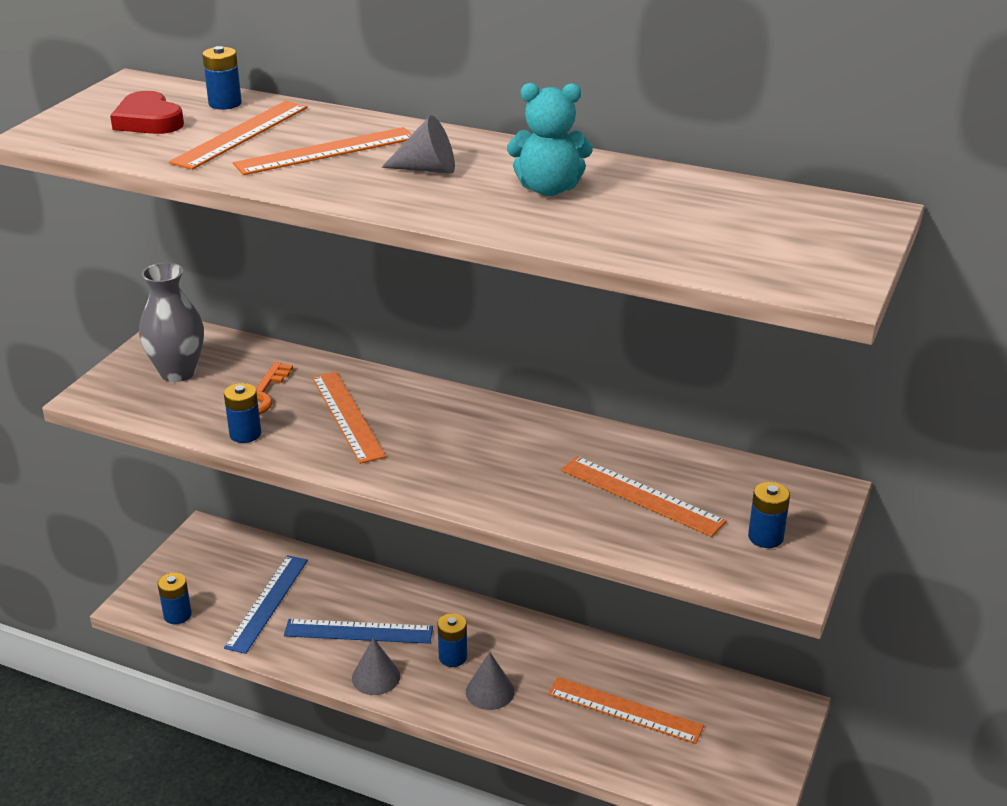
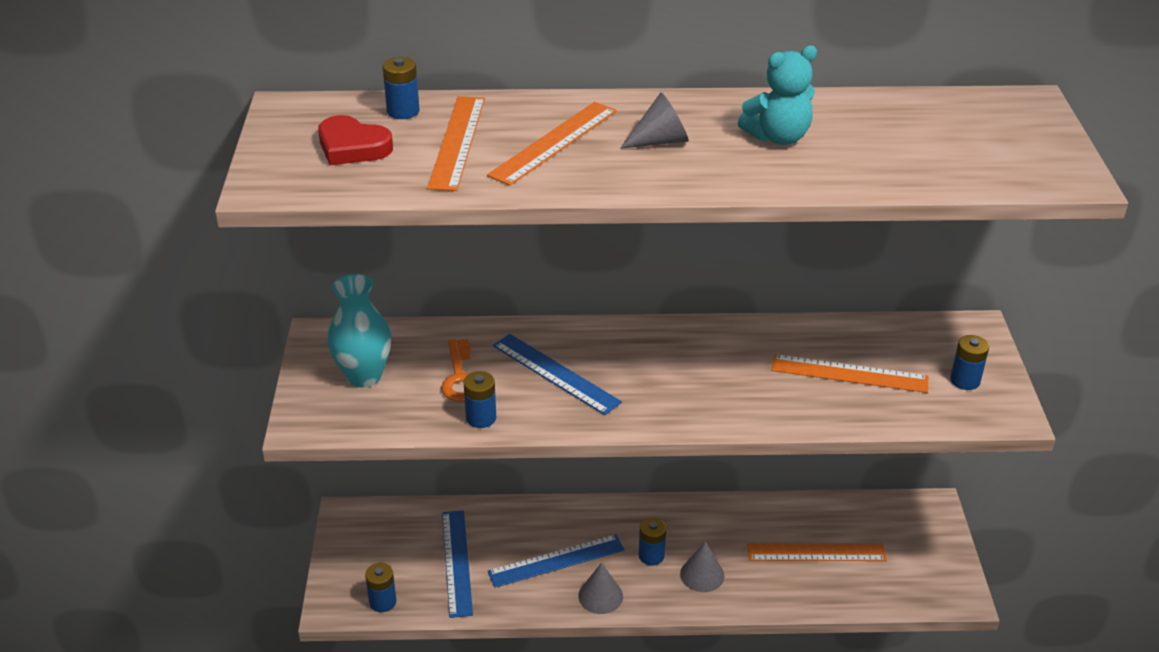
camera: 25 degrees left, 5 degrees up
grey vase [139,262,204,382] -> turquoise vase [327,274,391,388]
orange ruler [312,372,386,464] -> blue ruler [493,334,622,415]

